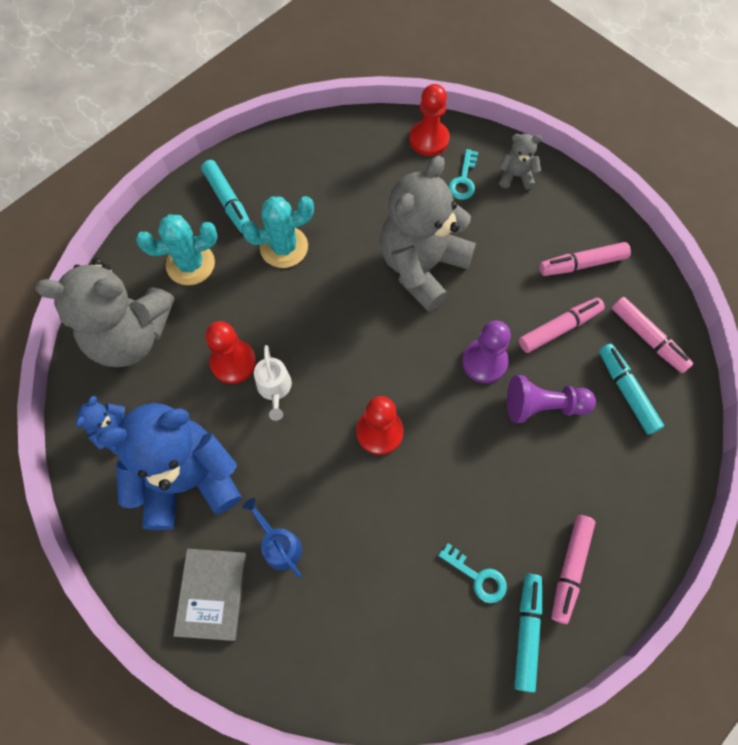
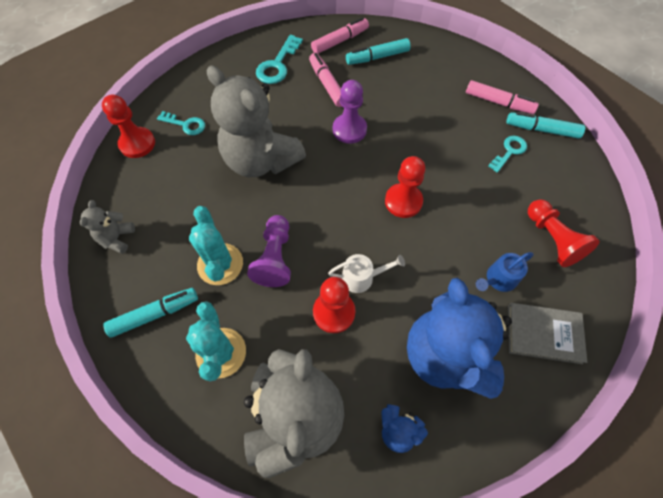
camera: 85 degrees left, 5 degrees down
grey teddy bear [499,134,542,190] -> grey teddy bear moved to [80,200,135,254]
purple pawn [507,375,596,423] -> purple pawn moved to [247,215,291,287]
pink marker [540,242,631,276] -> turquoise key [256,35,303,84]
none -> red pawn [528,199,600,267]

